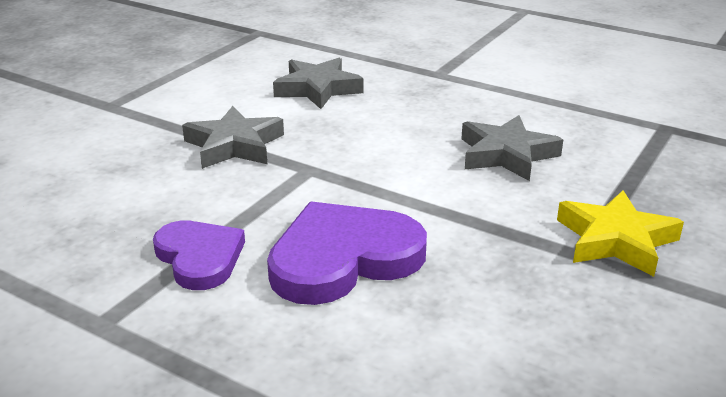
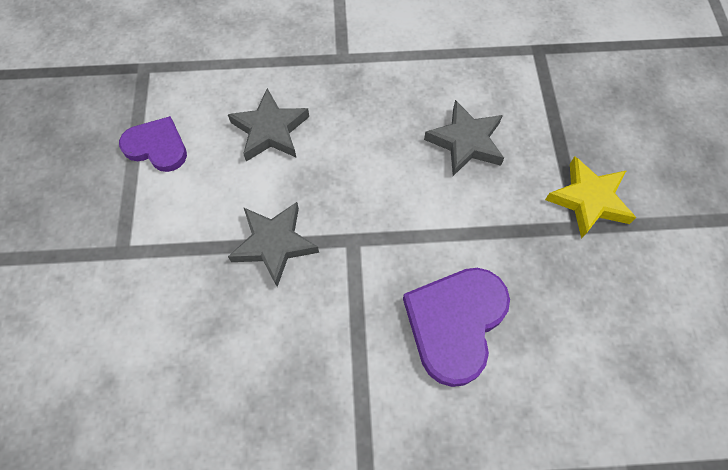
camera: 35 degrees left, 35 degrees up
purple heart [153,221,245,290] -> purple heart moved to [119,116,187,172]

